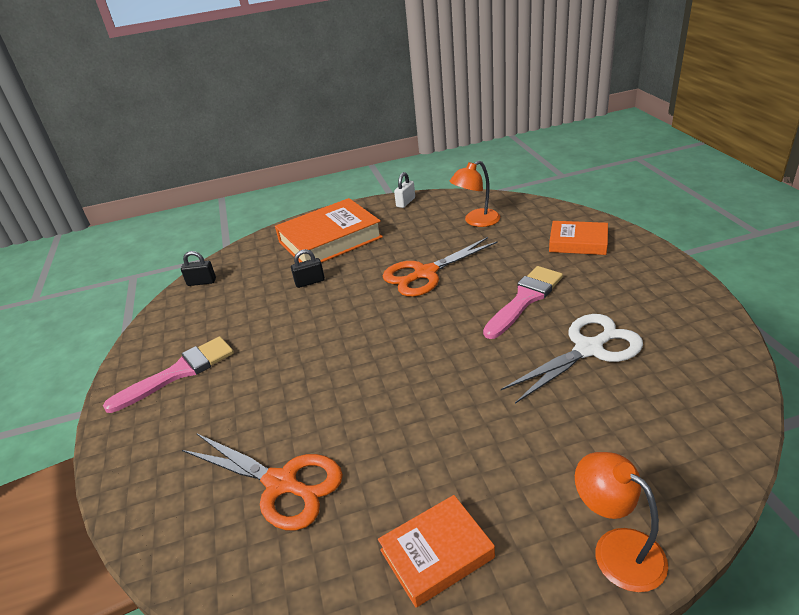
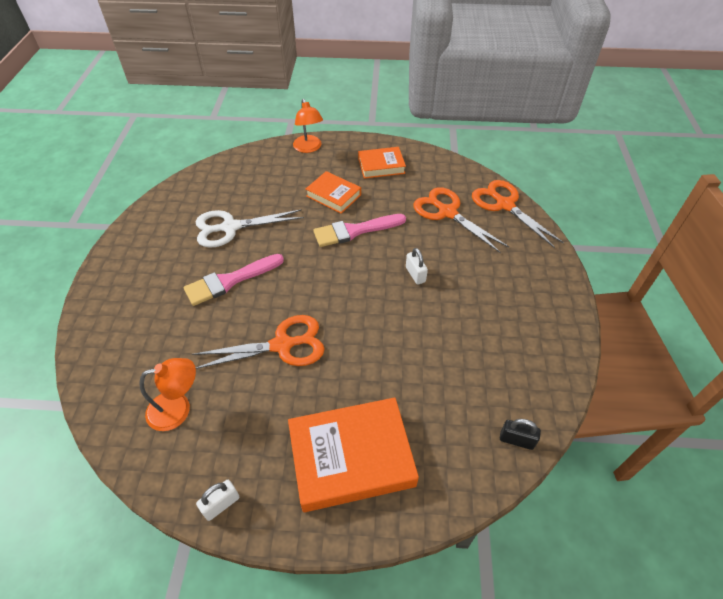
camera: 165 degrees left, 15 degrees up
pink brush [103,336,234,413] -> pink brush moved to [313,214,406,247]
black padlock [291,249,325,288] -> none
orange book [549,221,608,255] -> orange book moved to [306,171,361,214]
none -> white padlock [406,248,428,285]
none -> orange scissors [472,180,564,248]

